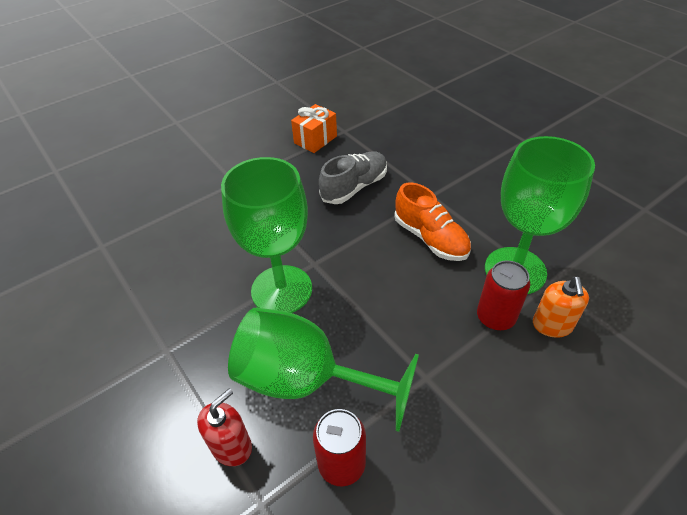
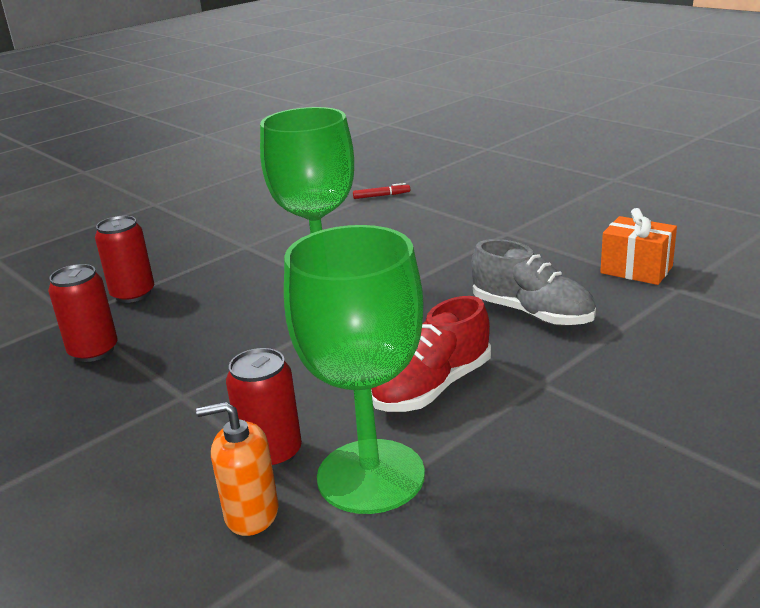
camera: 85 degrees right, 20 degrees down
red soap dispenser [197,388,252,466] -> red can [95,216,154,303]
green goblet [228,308,419,432] -> none
orange shoe [394,182,471,261] -> red shoe [371,296,491,412]
none -> red marker [353,183,410,199]

